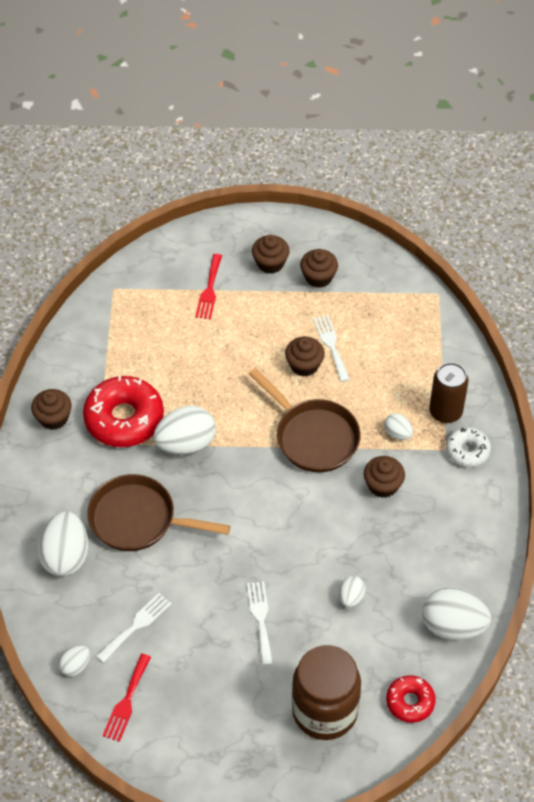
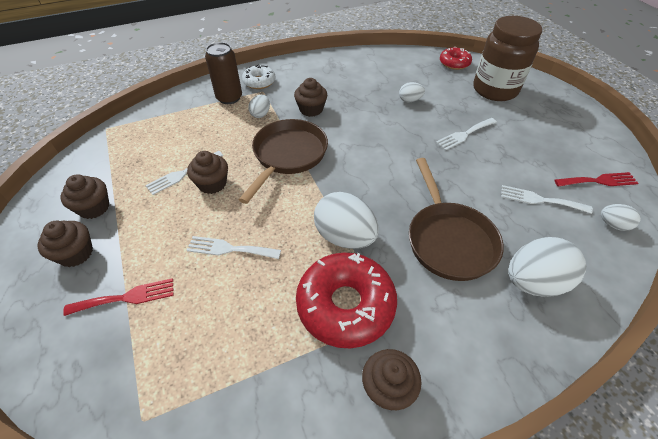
camera: 115 degrees left, 5 degrees down
white egg [422,588,491,640] -> none
none -> white fork [186,236,281,259]

